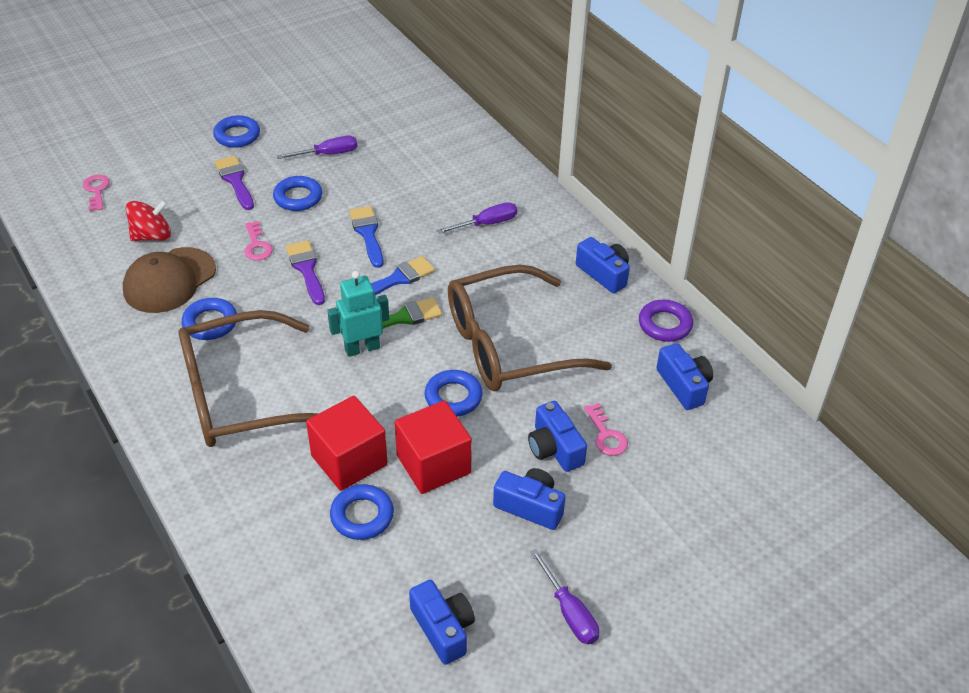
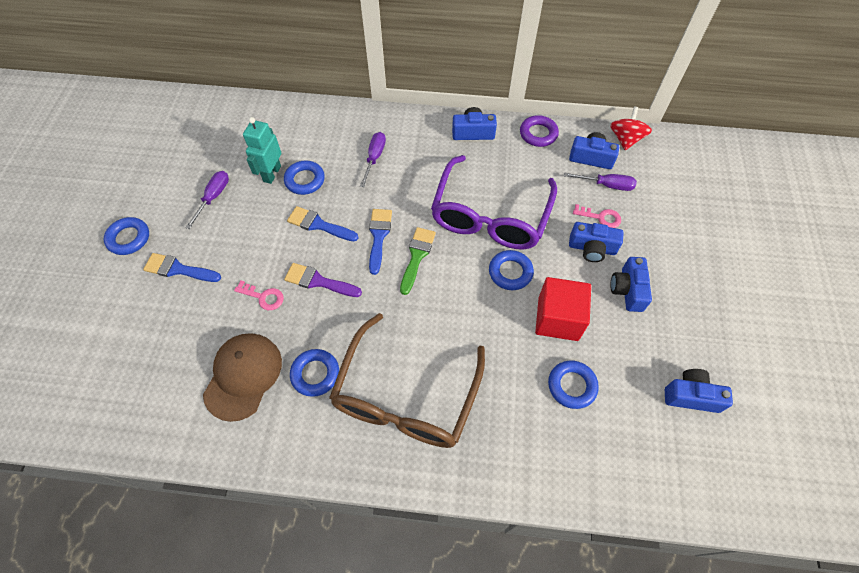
camera: 50 degrees left, 15 degrees up
pink key [83,175,110,211] -> none
brown cap [123,247,216,313] -> brown cap turned 150 degrees counterclockwise [203,333,282,422]
red spinning top [126,200,171,241] -> red spinning top moved to [610,107,652,150]
purple brush [215,156,254,210] -> blue brush [143,253,221,282]
blue ring [273,176,322,211] -> blue ring moved to [284,161,325,195]
red cube [306,396,388,491] -> none
turquoise robot [327,271,389,357] -> turquoise robot moved to [243,117,281,184]
brown glasses [448,265,612,391] -> purple glasses [431,155,557,250]
blue camera [493,468,566,530] -> blue camera turned 60 degrees counterclockwise [610,257,652,312]
purple screwdriver [530,549,599,644] -> purple screwdriver moved to [564,173,637,191]

